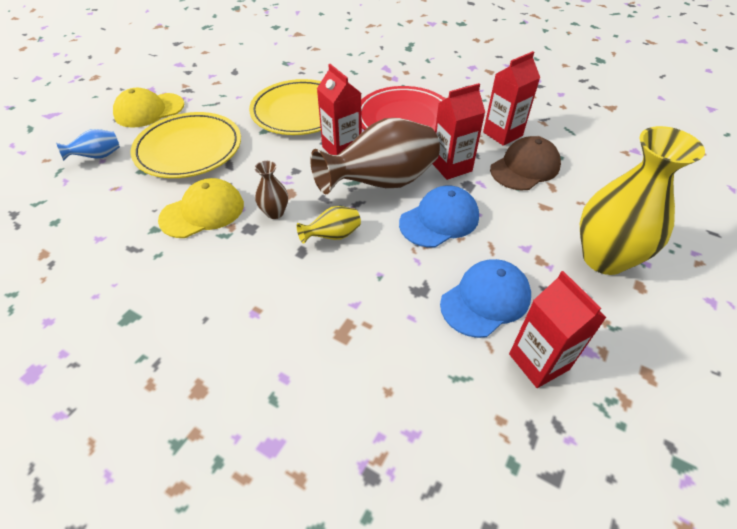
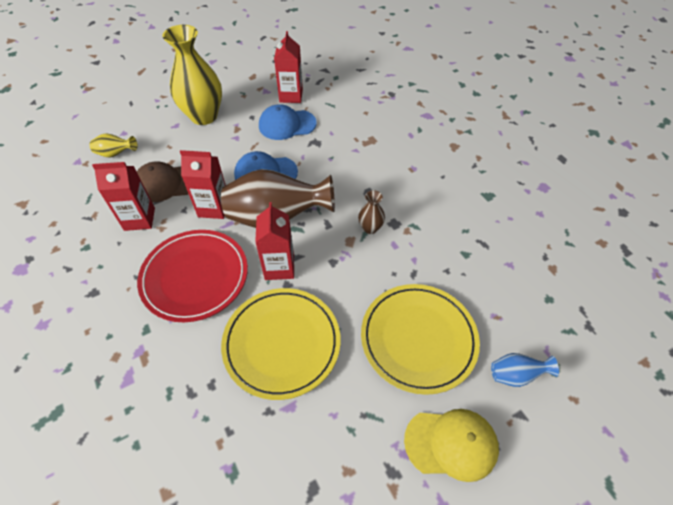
camera: 150 degrees left, 5 degrees up
yellow cap [158,178,244,238] -> none
yellow vase [297,206,361,244] -> yellow vase moved to [90,133,137,157]

